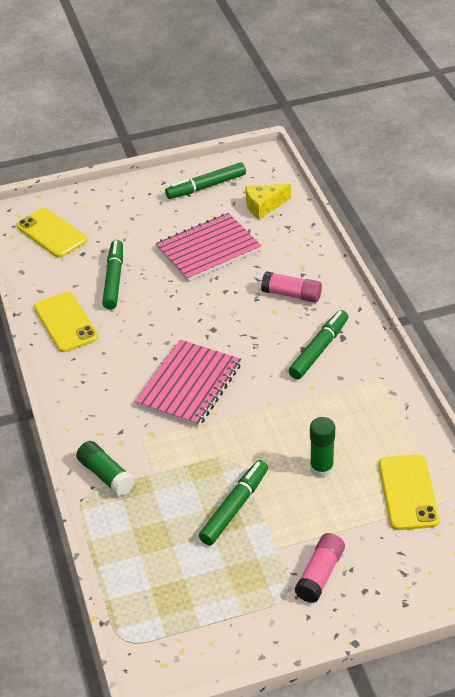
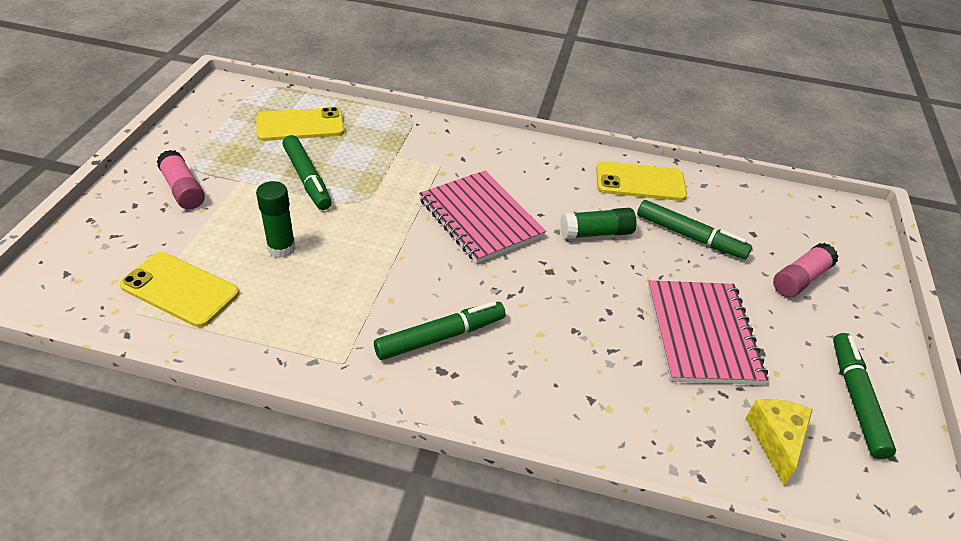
camera: 115 degrees right, 0 degrees up
yellow phone [16,208,87,258] -> yellow phone moved to [257,107,344,141]
green glue stick [76,441,135,496] -> green glue stick moved to [560,208,637,239]
pink glue stick [261,271,322,303] -> pink glue stick moved to [773,243,839,297]
green marker [289,310,348,379] -> green marker turned 90 degrees counterclockwise [374,301,506,360]

